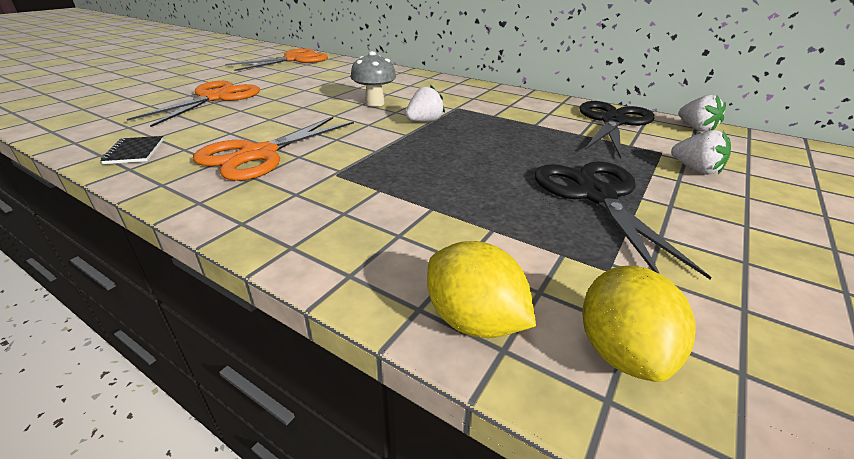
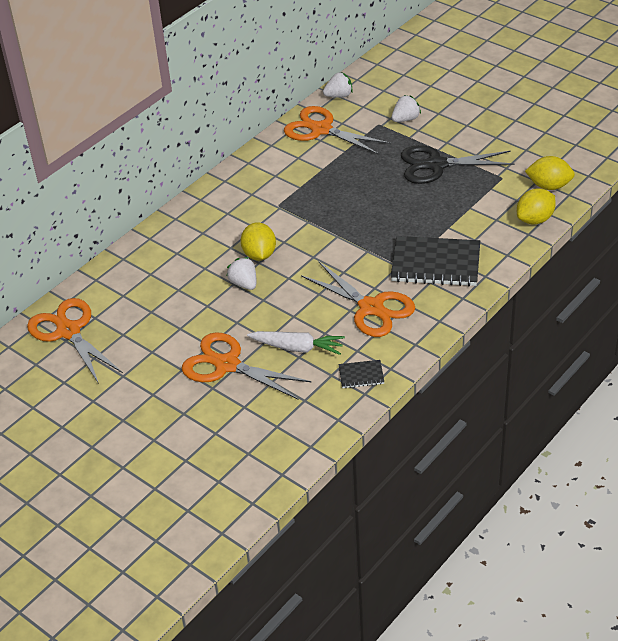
camera: 80 degrees left, 10 degrees up
grey mushroom [350,51,396,107] -> yellow lemon [241,222,276,261]
white strawberry [406,85,445,122] -> white strawberry moved to [227,257,256,290]
black scissors [579,101,654,159] -> orange scissors [284,106,391,155]
none -> white carrot [247,331,345,355]
none -> black notebook [391,236,480,286]

